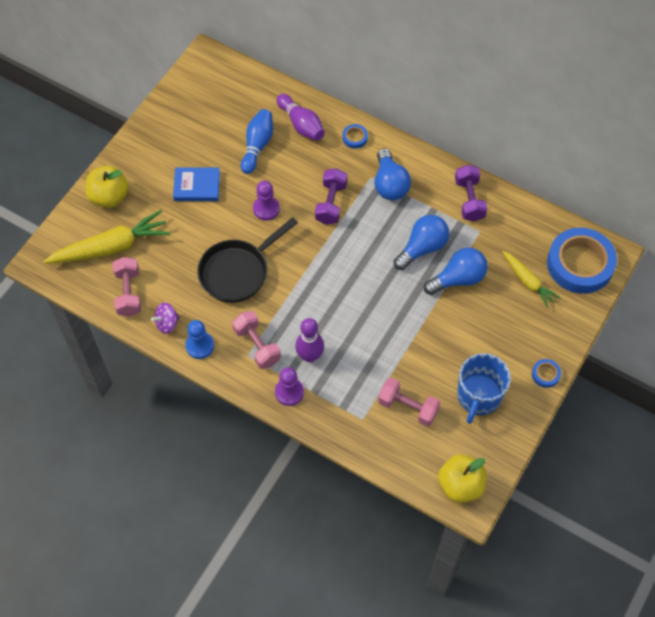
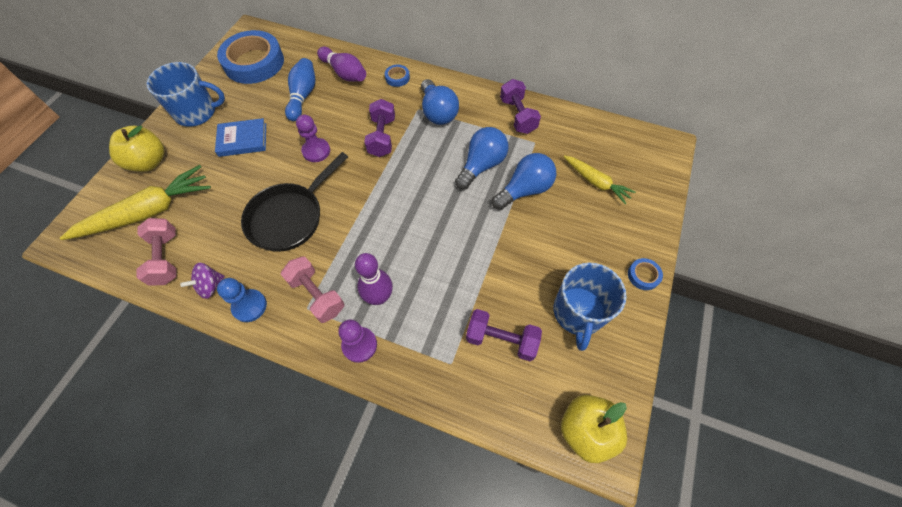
camera: 10 degrees left, 0 degrees up
pink dumbbell [378,378,440,427] -> purple dumbbell [466,309,542,361]
blue tape [547,228,617,294] -> blue tape moved to [217,30,284,84]
none -> blue mug [146,62,225,126]

